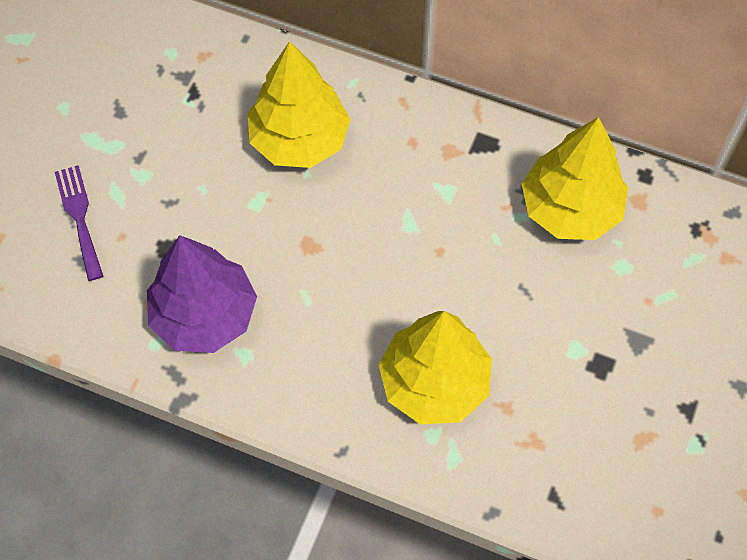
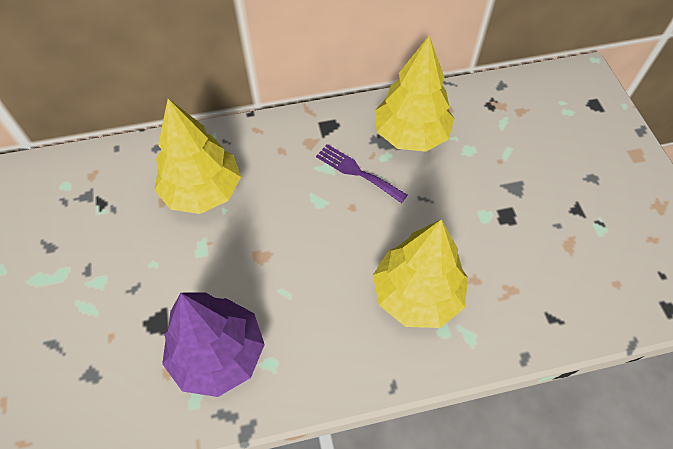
camera: 35 degrees left, 5 degrees down
purple fork [55,165,103,281] -> purple fork moved to [316,144,408,203]

